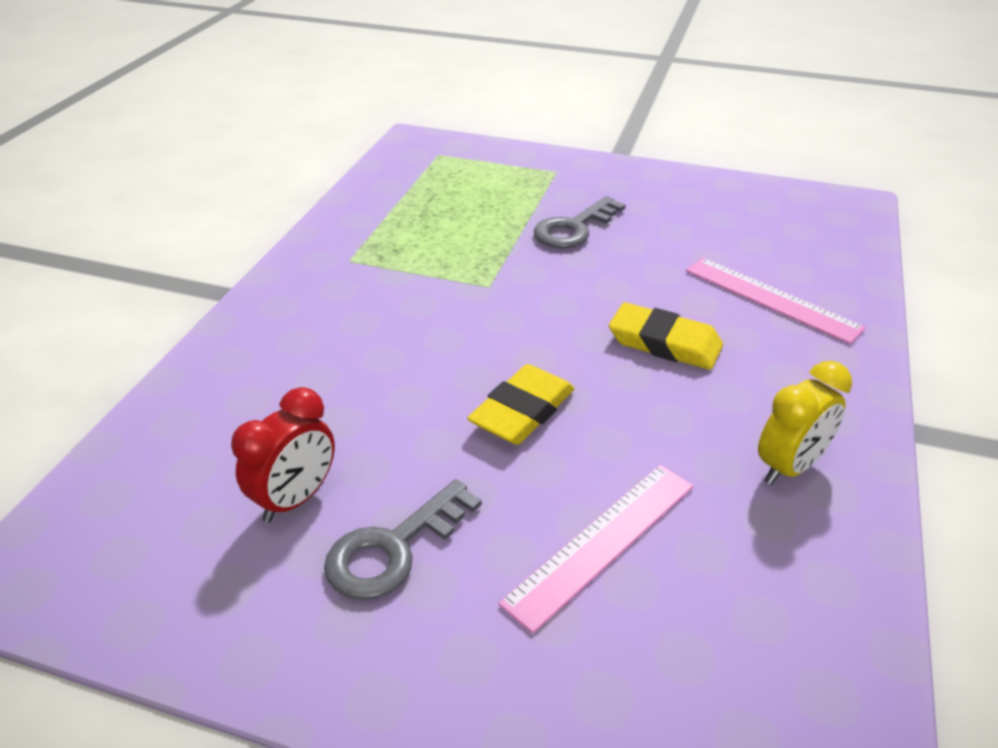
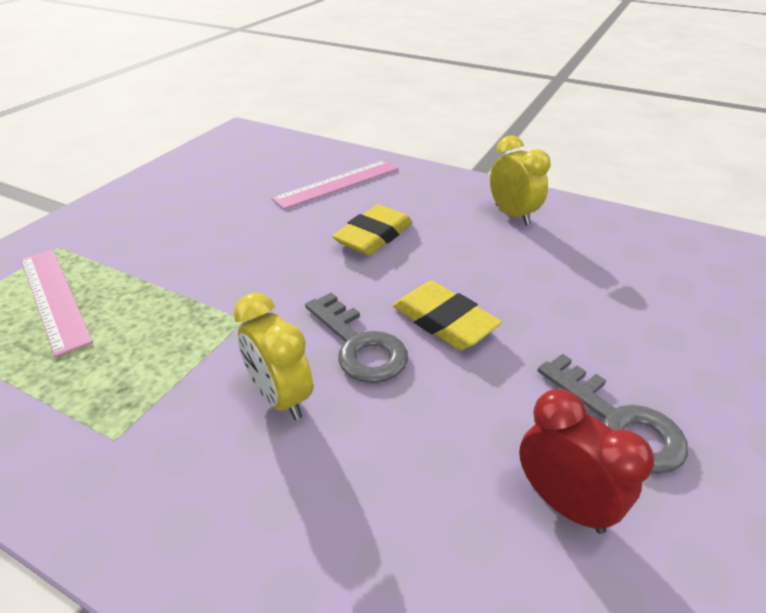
camera: 80 degrees left, 0 degrees up
pink ruler [498,465,694,633] -> pink ruler moved to [21,249,93,357]
grey key [534,196,625,248] -> grey key moved to [305,293,408,383]
none -> yellow clock [234,292,313,420]

